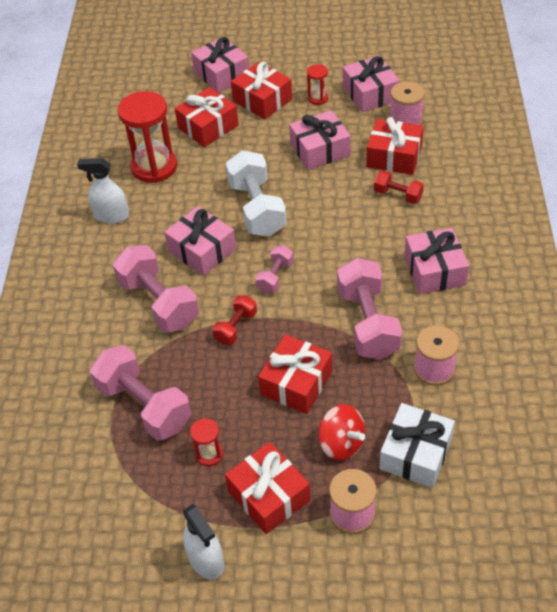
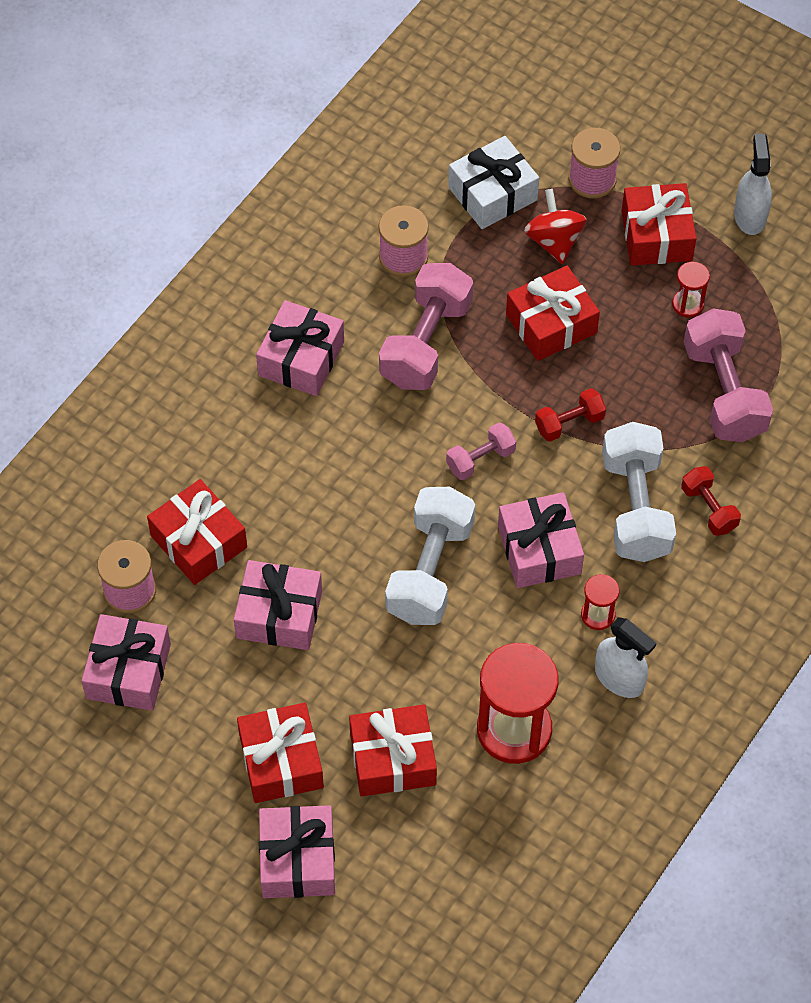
camera: 150 degrees left, 10 degrees up
pink dumbbell [113,245,199,332] -> white dumbbell [602,422,676,562]
red hourglass [307,64,328,105] -> red hourglass moved to [581,574,619,630]
red dumbbell [374,171,424,204] -> red dumbbell moved to [681,466,741,536]

